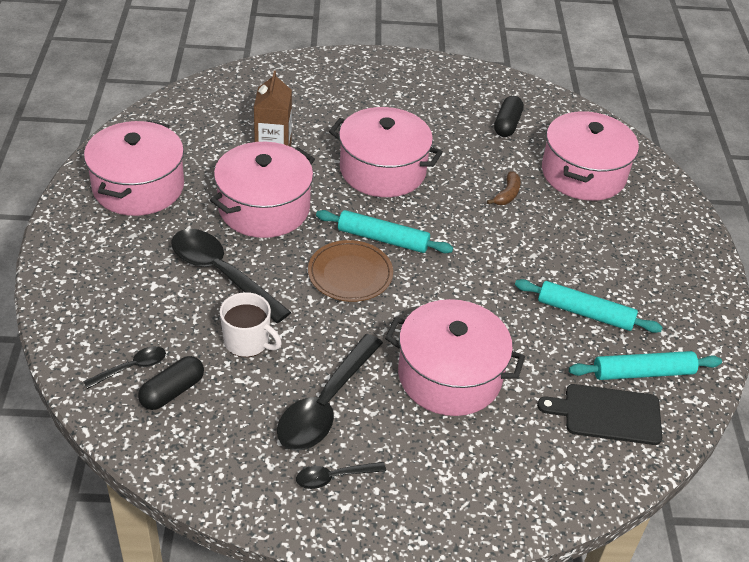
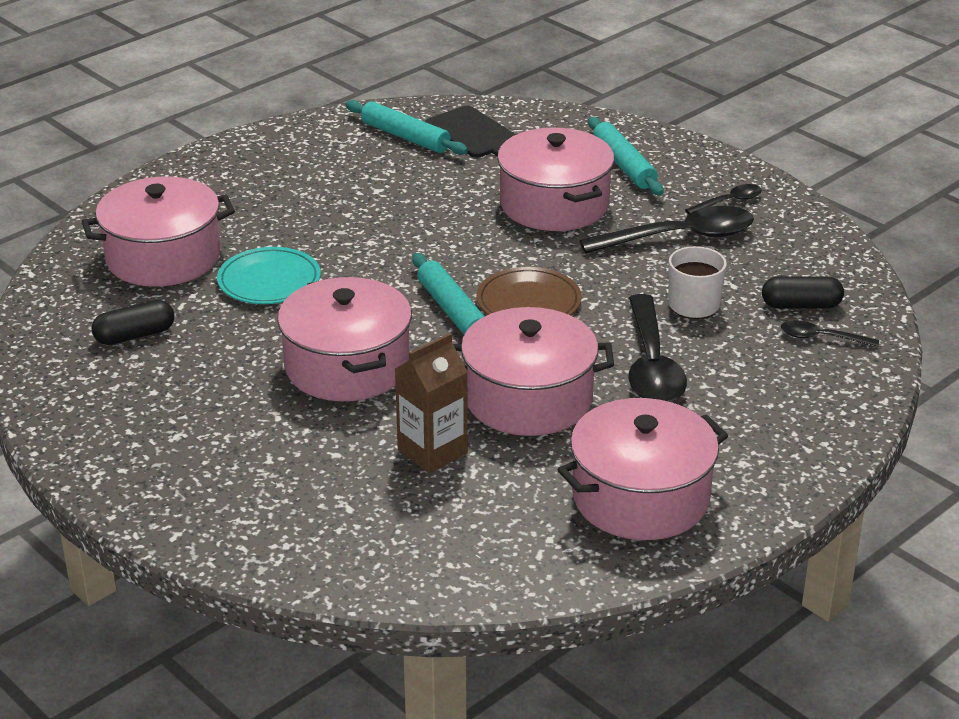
camera: 130 degrees left, 10 degrees down
black spoon [296,462,386,489] -> black spoon turned 60 degrees counterclockwise [685,184,762,214]
brown banana [487,171,521,205] -> turquoise plate [217,247,321,304]
turquoise rolling pin [515,279,663,333] -> turquoise rolling pin moved to [588,117,663,196]

